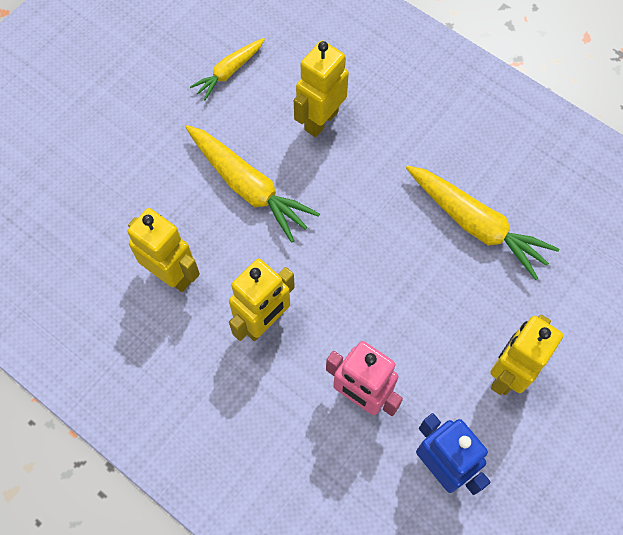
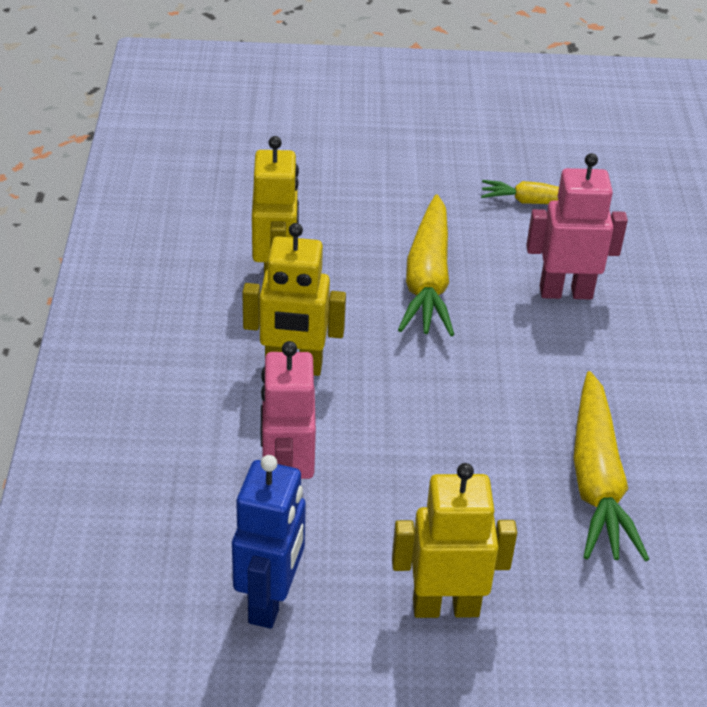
camera: 50 degrees right, 25 degrees down
yellow robot [294,41,349,137] -> pink robot [526,153,628,299]

